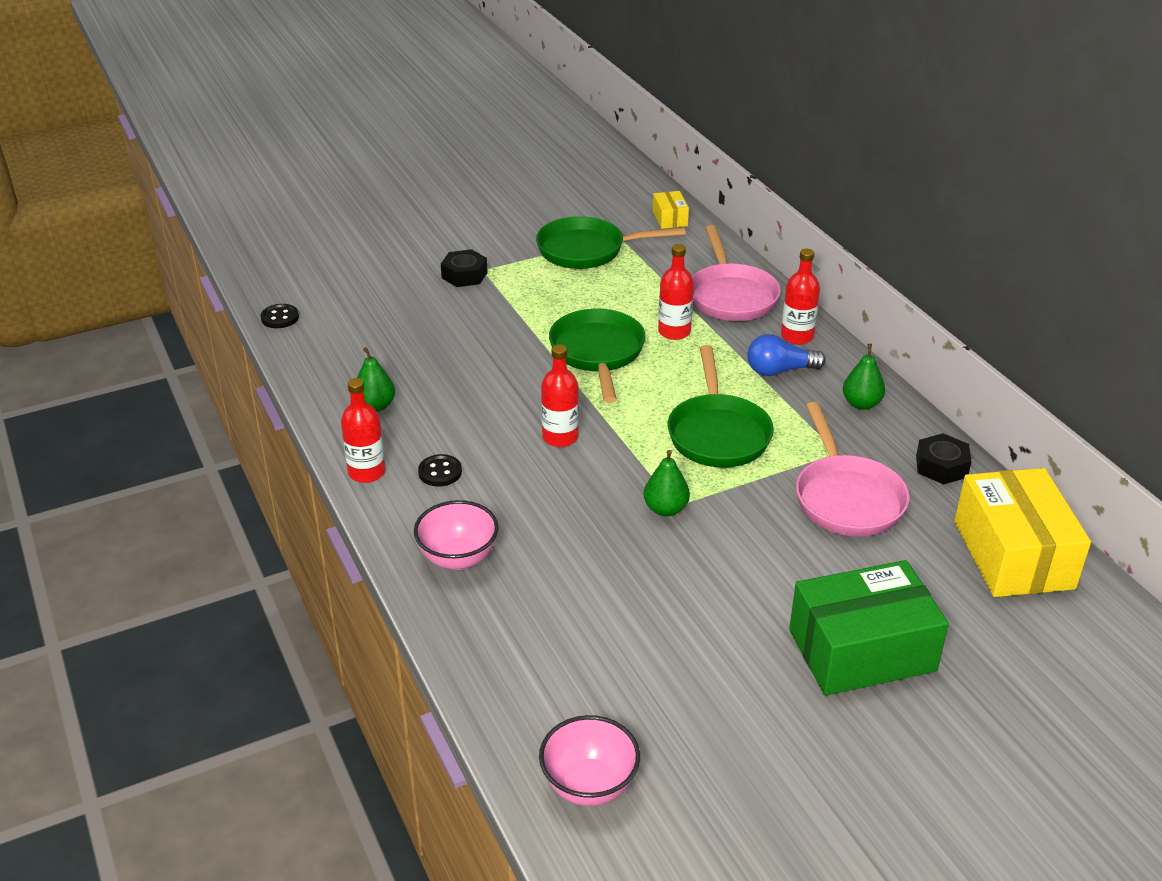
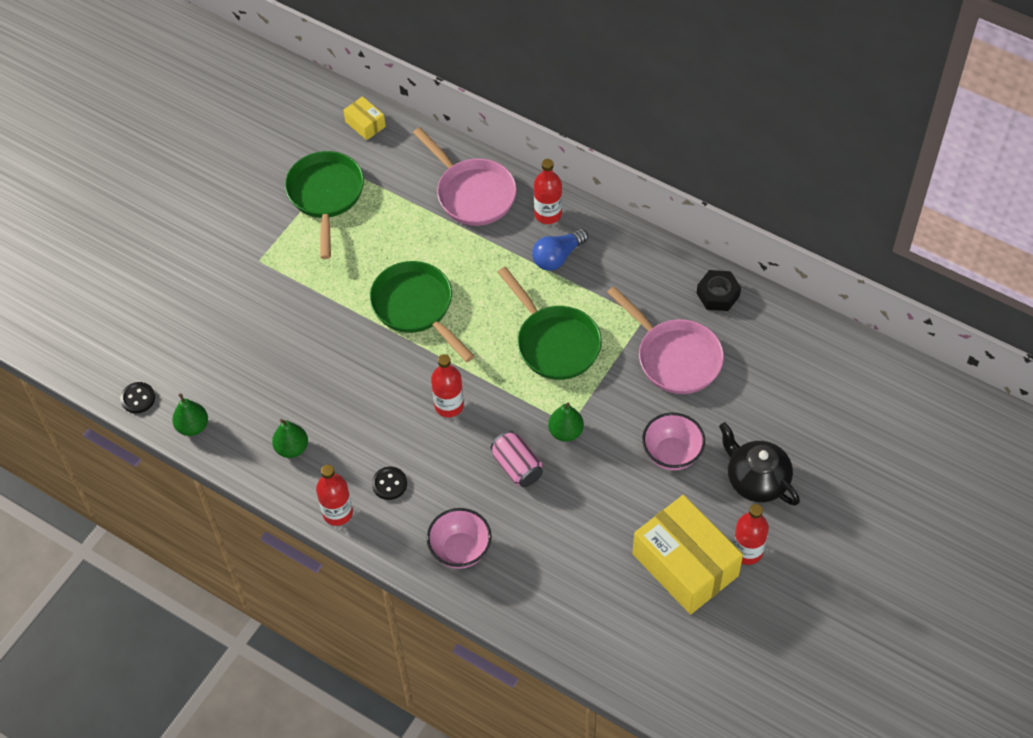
camera: 30 degrees left, 20 degrees up
black nut [441,249,488,287] -> none
green pan [536,216,685,269] -> green pan turned 120 degrees clockwise [285,151,364,259]
pink bowl [539,715,640,806] -> pink bowl moved to [642,412,705,471]
red bottle [658,244,694,340] -> red bottle moved to [733,504,769,565]
green box [789,560,949,696] -> black teapot [719,422,800,505]
green pear [843,344,885,410] -> green pear moved to [172,393,208,436]
yellow box [954,468,1091,597] -> yellow box moved to [633,495,743,614]
none -> pink can [491,431,543,487]

